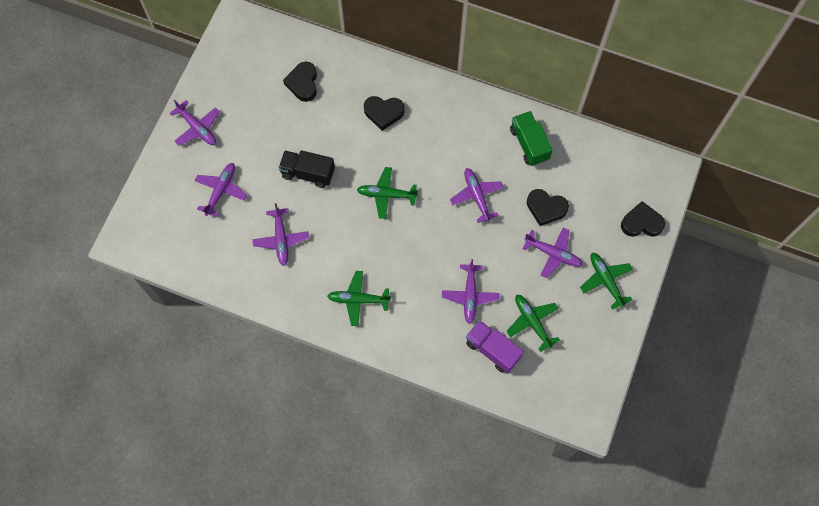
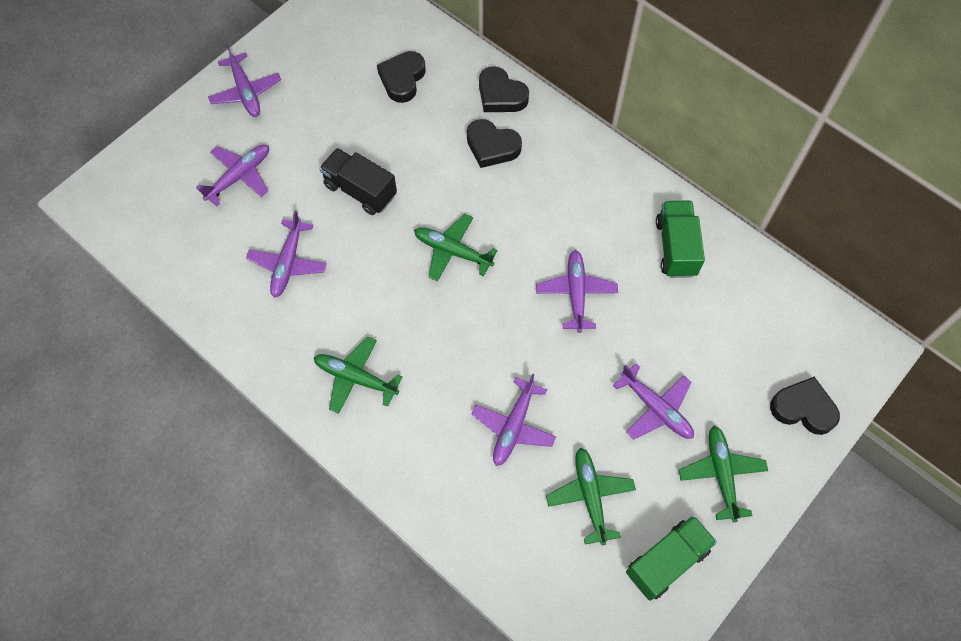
camera: 20 degrees right, 5 degrees down
purple truck [466,320,524,373] -> none
black heart [527,189,569,226] -> black heart moved to [479,66,529,112]
none -> green truck [626,515,717,601]

